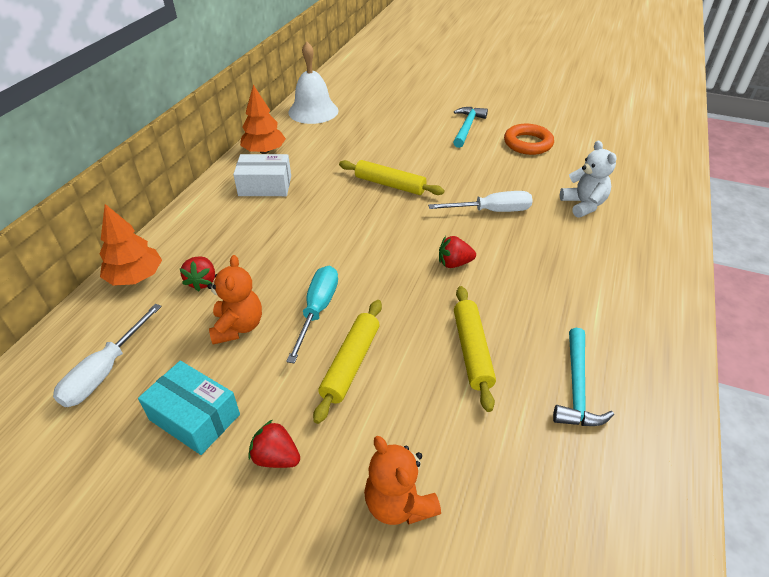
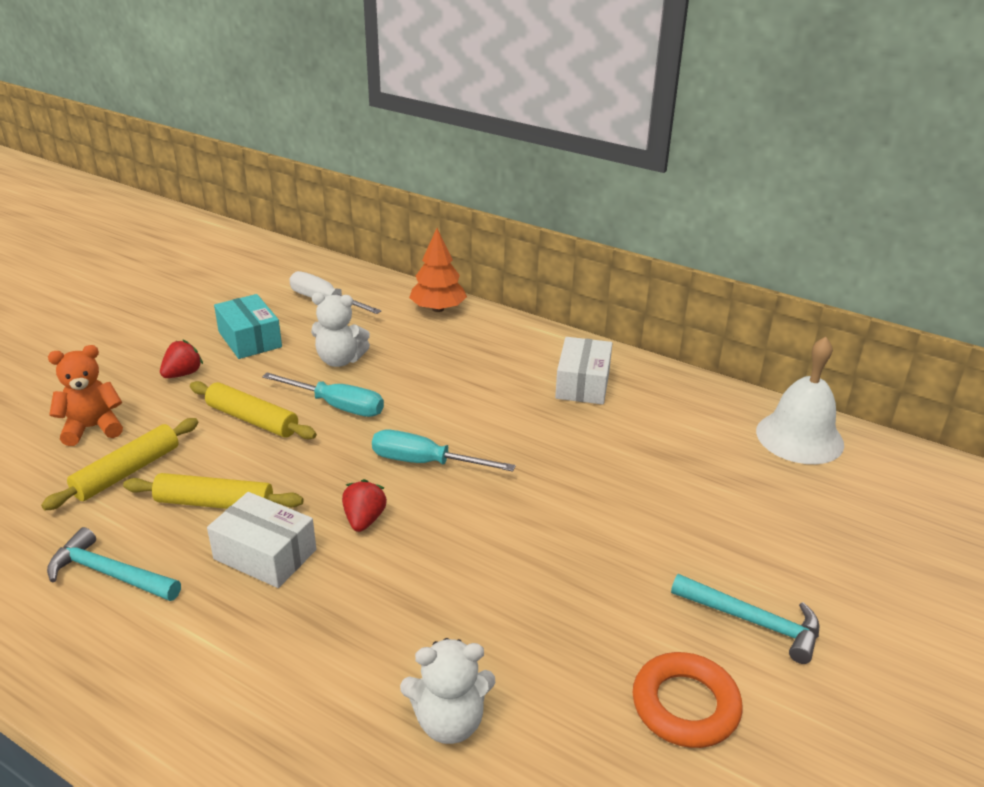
camera: 100 degrees right, 10 degrees down
turquoise box [138,361,240,455] -> turquoise box turned 75 degrees counterclockwise [214,294,282,359]
red strawberry [180,256,215,291] -> none
orange teddy bear [208,255,262,344] -> white teddy bear [311,292,370,367]
orange tree [240,85,286,154] -> none
yellow rolling pin [339,160,445,195] -> yellow rolling pin moved to [41,418,198,511]
white screwdriver [428,191,533,212] -> none
none -> white box [207,492,316,588]
none -> turquoise screwdriver [372,429,515,472]

